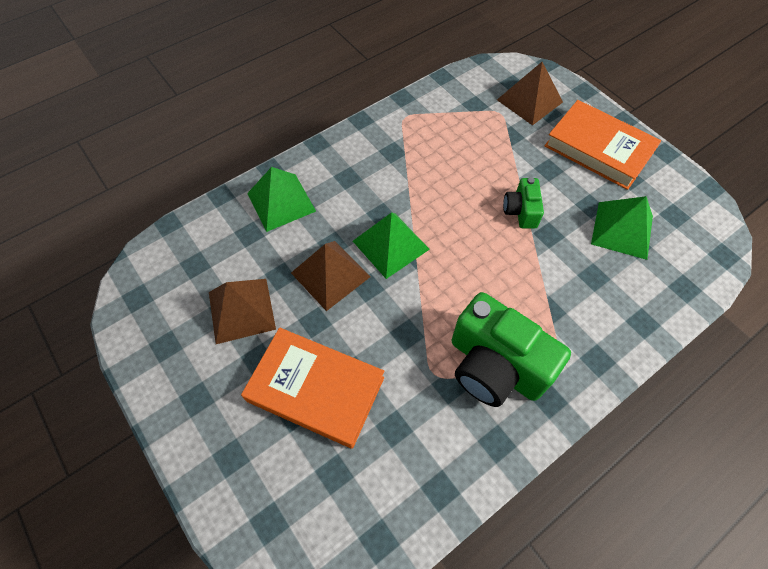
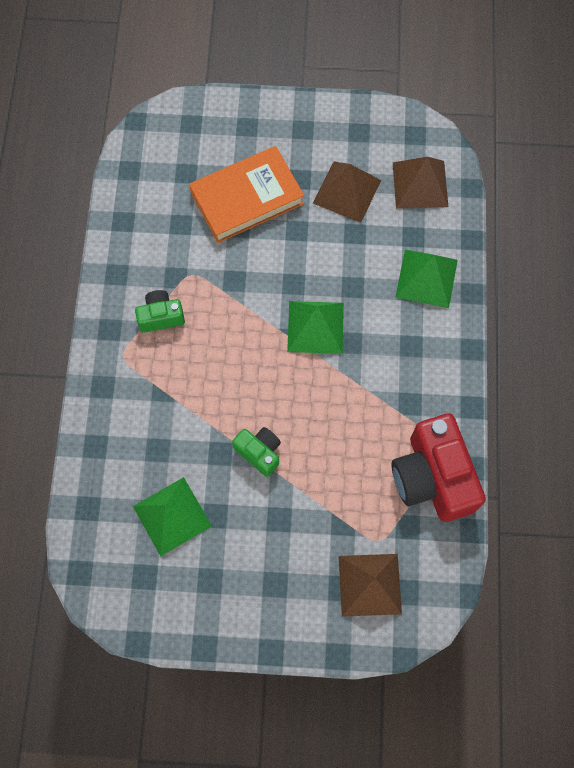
camera: 130 degrees right, 10 degrees up
brown pyramid [291,241,371,311] -> brown pyramid moved to [393,157,448,209]
green camera [451,292,571,407] -> green camera [135,290,185,333], size x0.51
orange book [545,100,661,190] -> none
none -> red camera [392,414,486,522]

